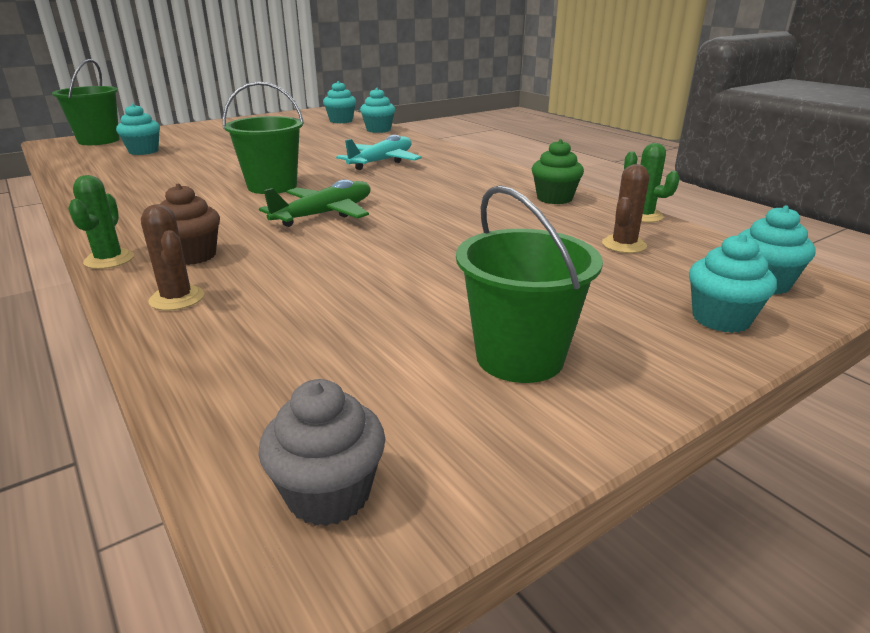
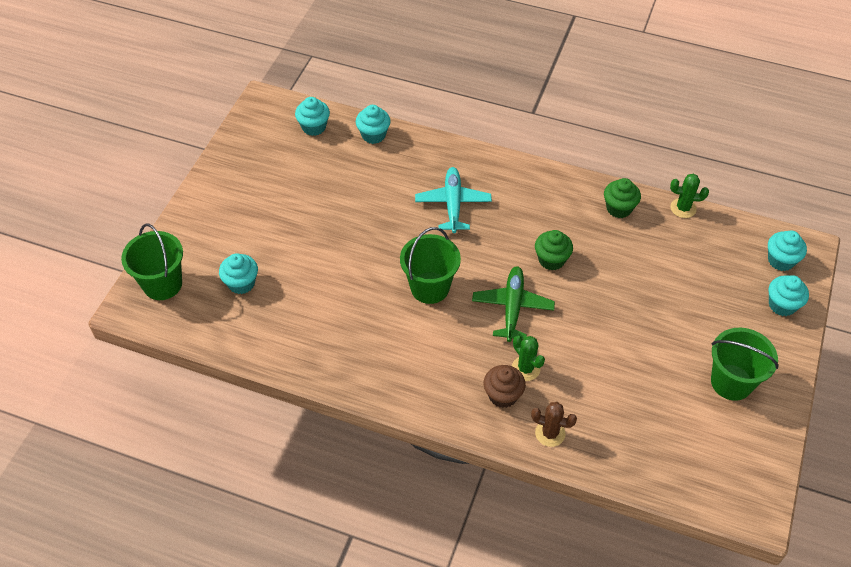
camera: 35 degrees left, 25 degrees up
green cactus [68,175,134,269] -> green cactus moved to [512,336,545,381]
grey cupcake [258,379,385,526] -> none
brown cactus [602,164,649,253] -> none
none -> green cupcake [535,230,573,271]

